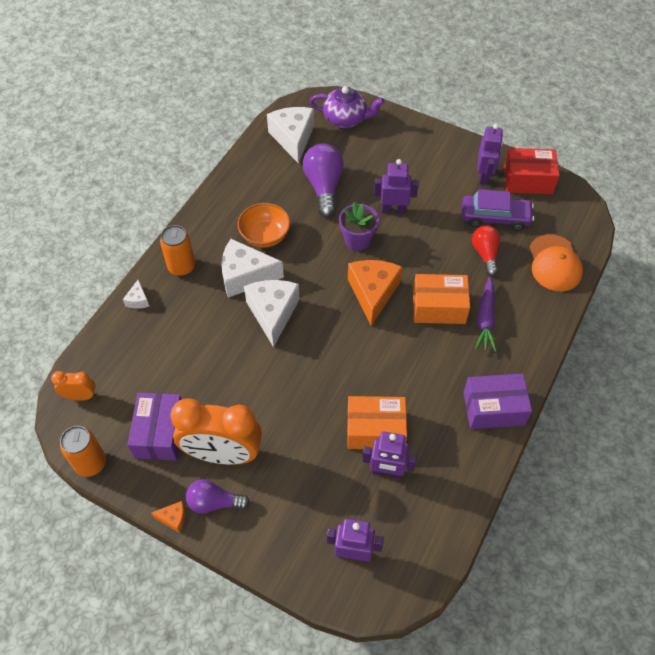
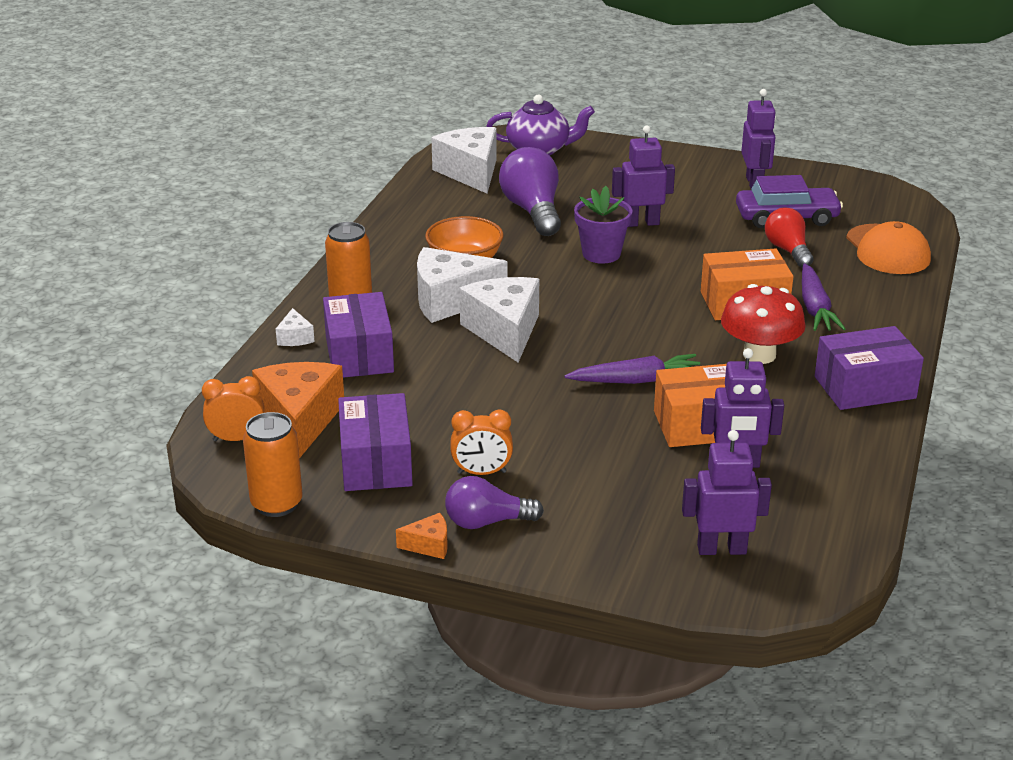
camera: 10 degrees left, 25 degrees down
orange clock [170,398,262,465] -> orange clock [451,410,513,475], size x0.48
orange cheese [348,260,402,326] -> orange cheese moved to [252,362,344,459]
red box [504,148,560,194] -> none
none -> purple box [323,292,394,378]
none -> purple carrot [565,354,700,384]
none -> red mushroom [721,284,806,364]

